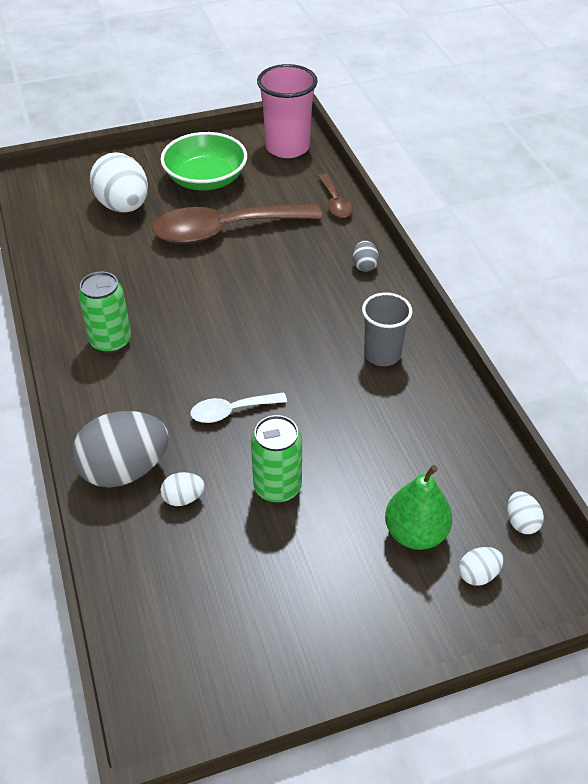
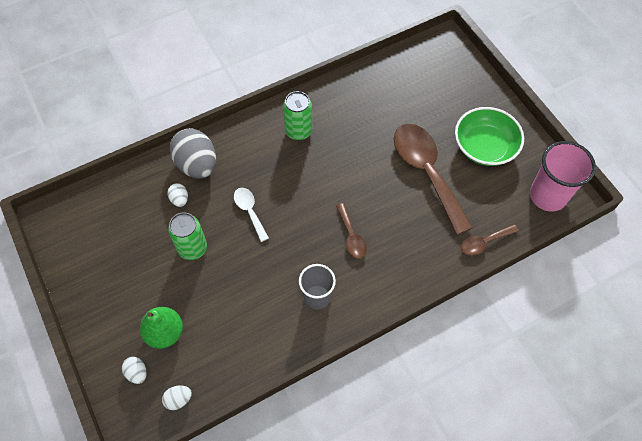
camera: 80 degrees right, 15 degrees up
white egg [90,152,148,213] -> none
grey egg [353,240,379,272] -> none
none -> brown spoon [336,203,367,259]

